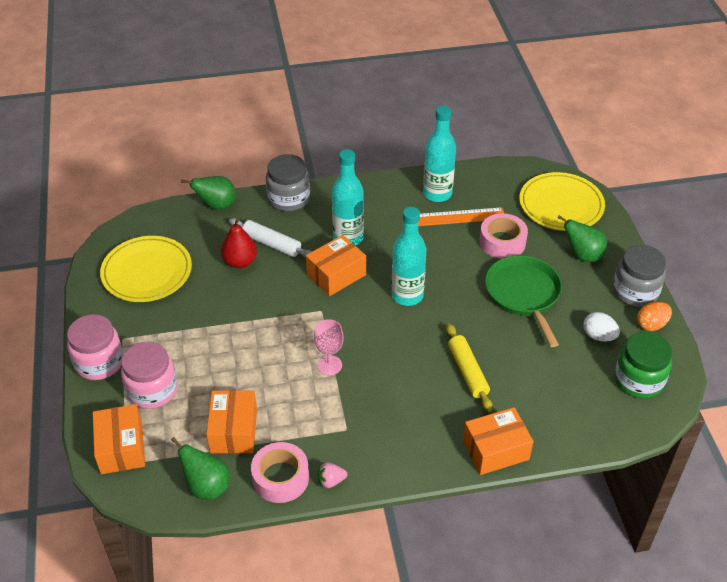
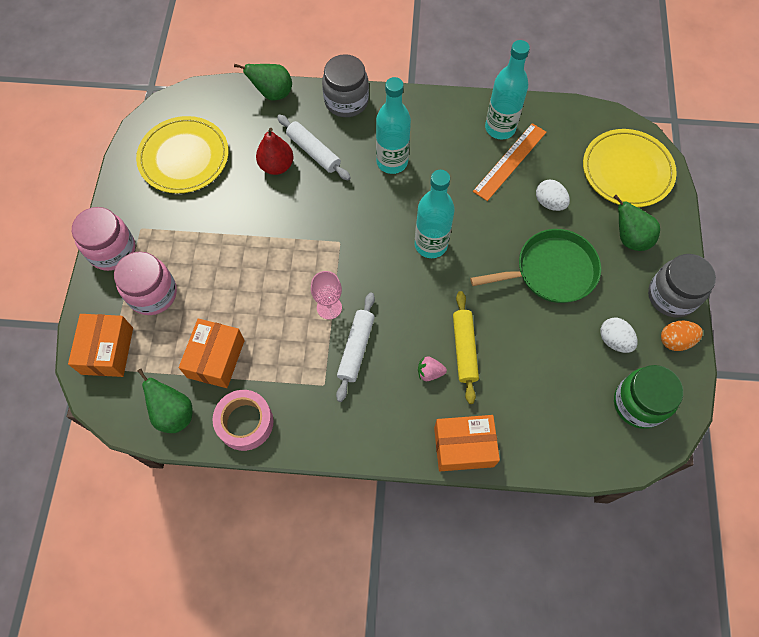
camera: 15 degrees right, 20 degrees up
orange box [306,235,366,296] -> none
pink strawberry [318,462,347,488] -> pink strawberry moved to [418,356,447,381]
orange ruler [418,207,504,226] -> orange ruler turned 60 degrees counterclockwise [473,123,546,201]
pink tape [479,213,528,259] -> white egg [536,180,570,211]
green pan [485,255,562,347] -> green pan turned 75 degrees clockwise [470,229,601,303]
none -> white rolling pin [336,293,375,402]

